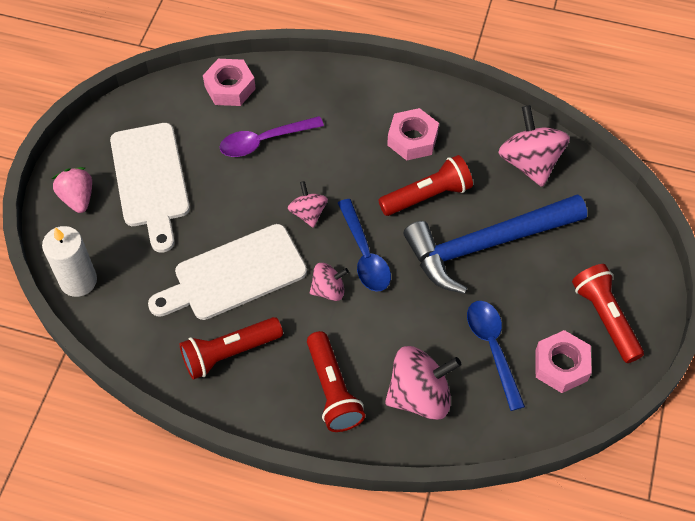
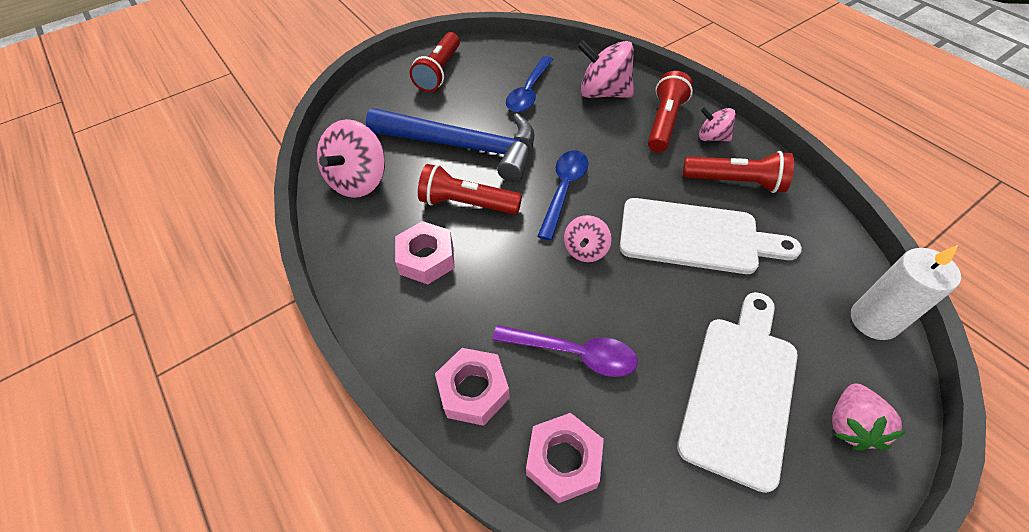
camera: 140 degrees left, 5 degrees down
pink spinning top [310,263,349,301] -> pink spinning top moved to [699,107,736,141]
pink nut [535,330,592,393] -> pink nut moved to [435,348,510,426]

